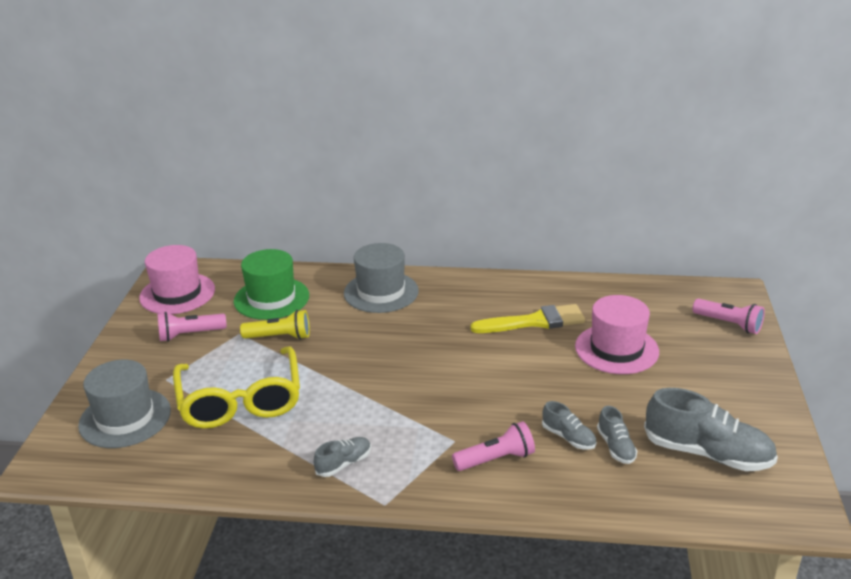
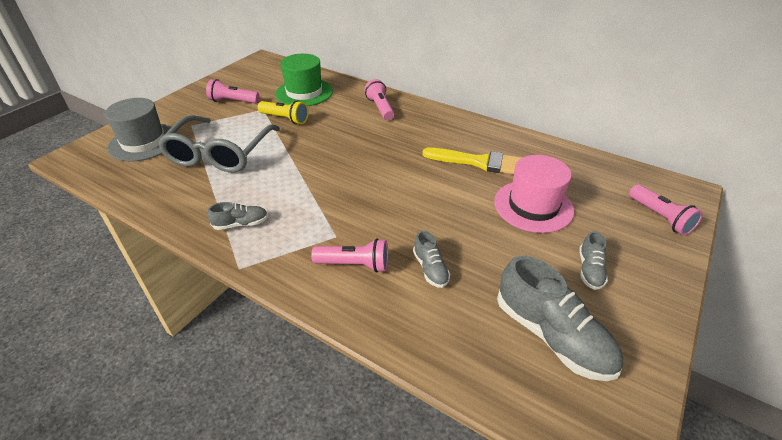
camera: 25 degrees right, 10 degrees up
pink hat [139,245,215,314] -> none
yellow glasses [173,346,300,429] -> grey glasses [158,115,280,173]
grey hat [344,243,419,313] -> pink flashlight [364,79,394,120]
grey shoe [597,406,637,464] -> grey shoe moved to [579,231,608,290]

